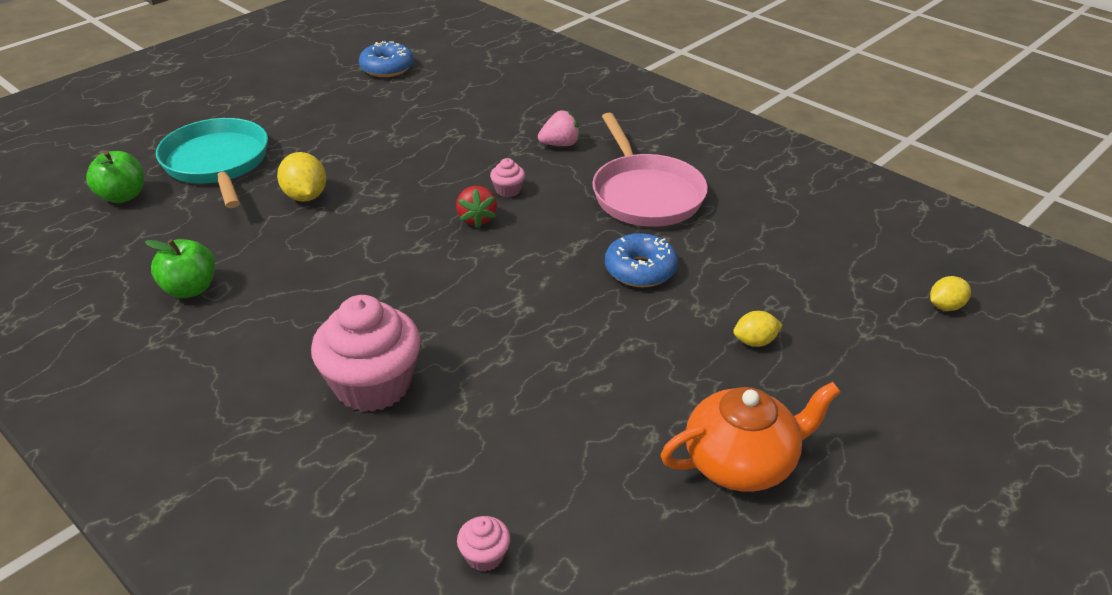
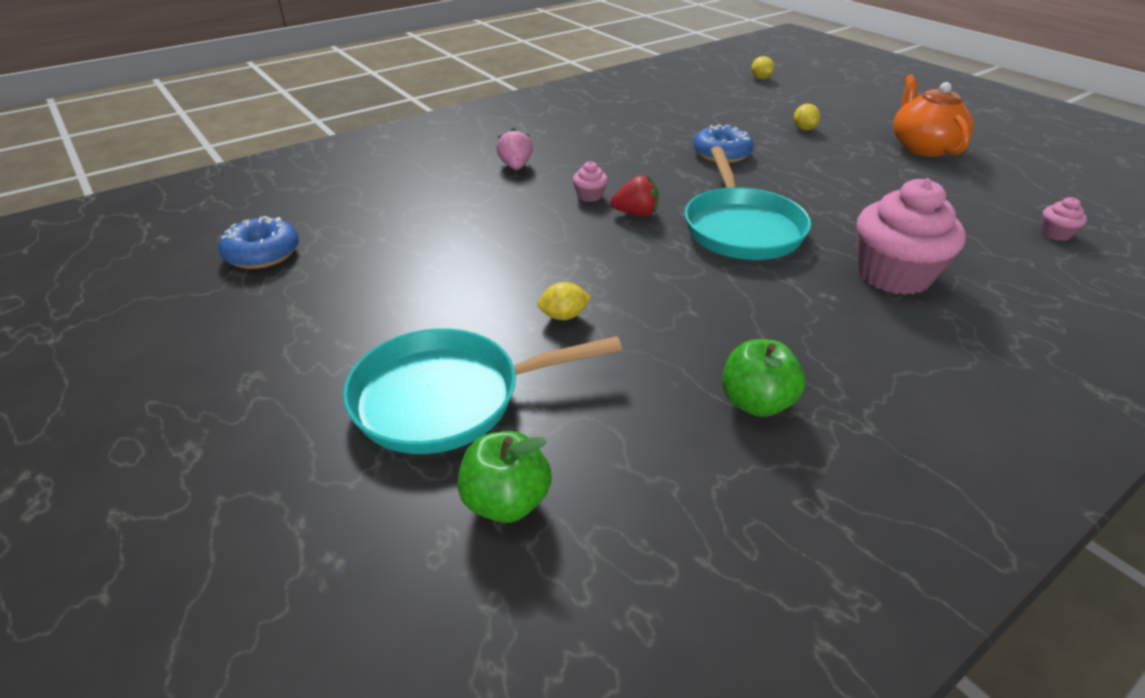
camera: 80 degrees left, 0 degrees up
yellow lemon [277,152,326,202] -> yellow lemon [537,282,591,320], size x0.64
pink pan [592,113,708,227] -> none
none -> turquoise pan [685,147,811,260]

